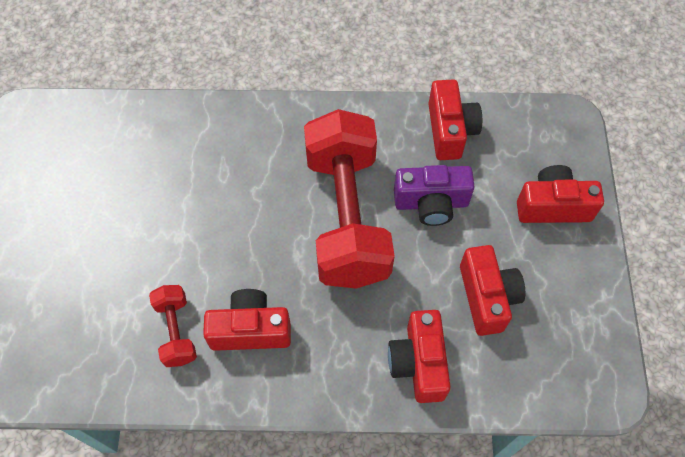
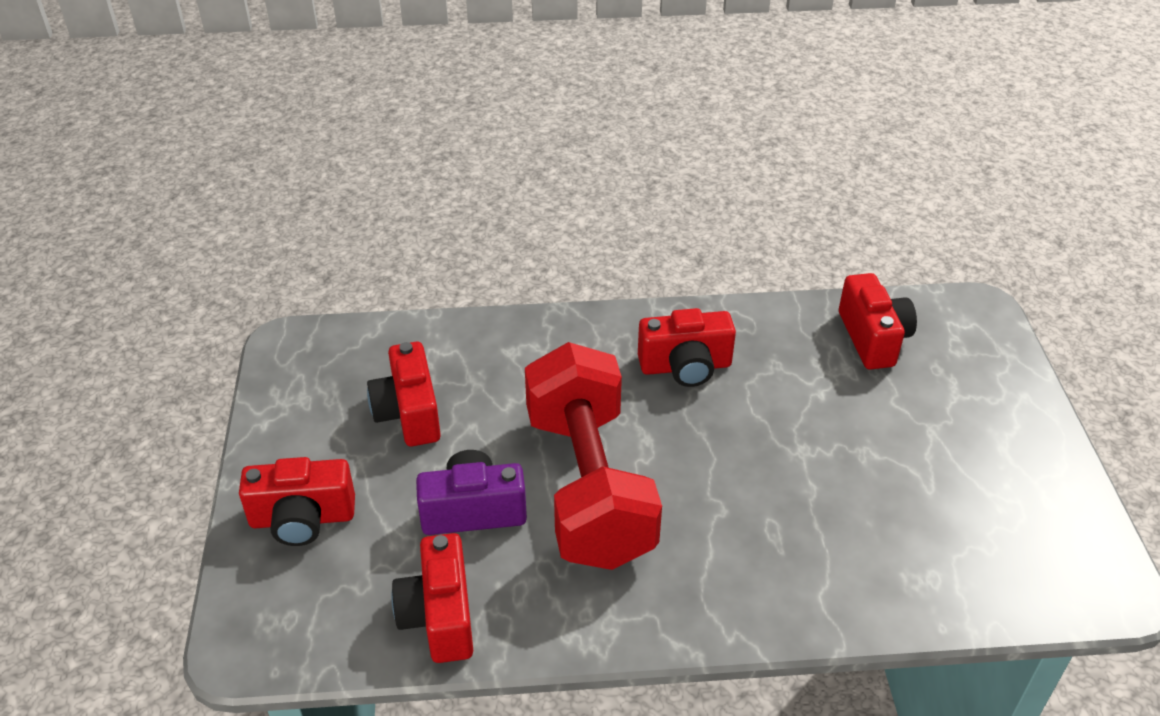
camera: 175 degrees right, 20 degrees down
red dumbbell [149,285,197,367] -> none
red camera [388,310,451,403] -> red camera moved to [839,273,917,370]

